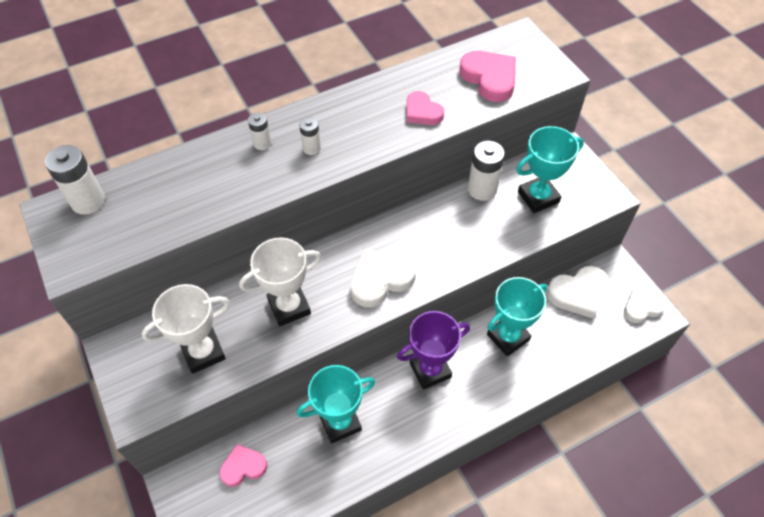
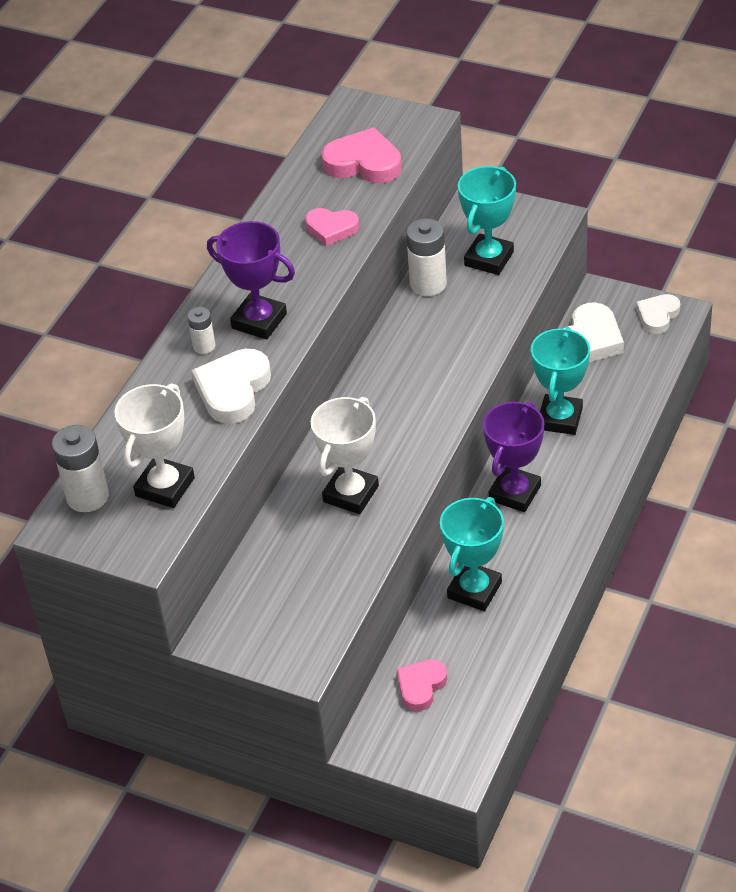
camera: 35 degrees left, 10 degrees down
white trophy [142,284,230,374] -> white trophy moved to [114,383,195,508]
white battery [299,117,321,155] -> purple trophy [207,221,295,339]
white heart [350,249,416,307] -> white heart moved to [192,349,271,424]

